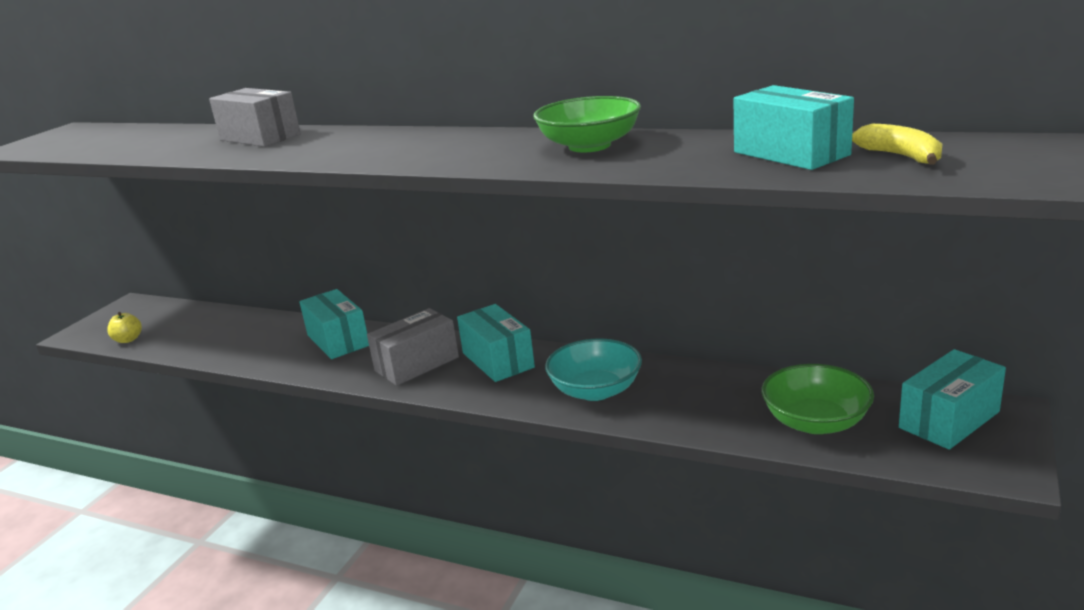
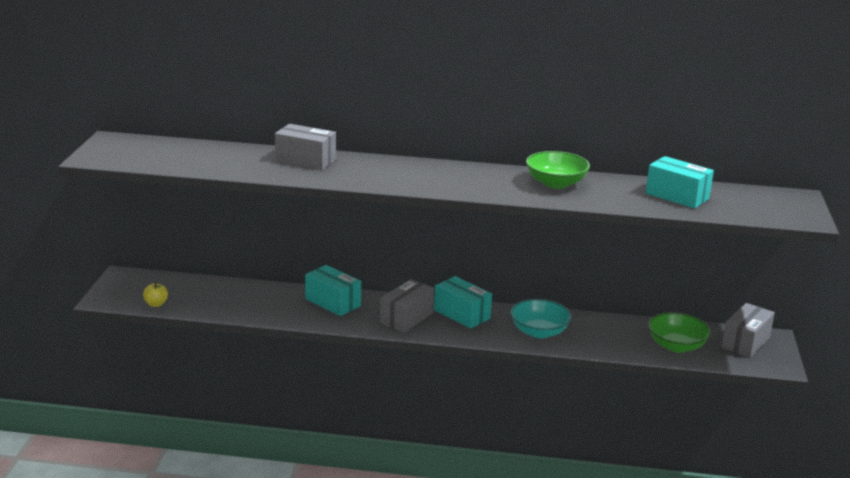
camera: 20 degrees left, 0 degrees up
yellow banana [852,124,942,164] -> none
turquoise box [899,349,1006,450] -> grey box [721,303,775,358]

